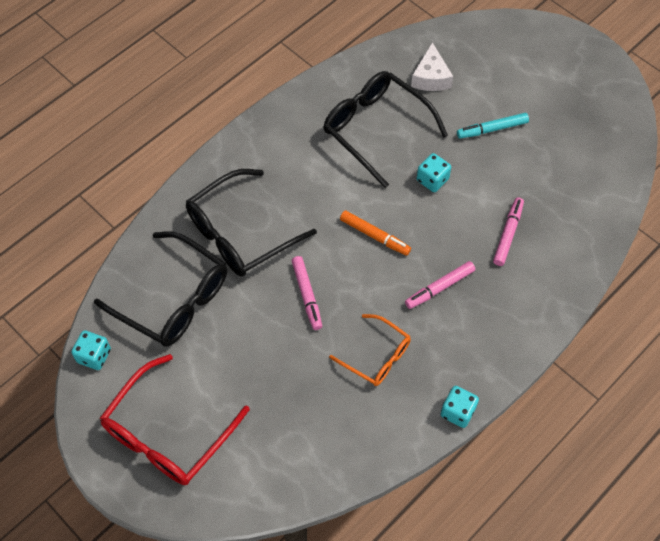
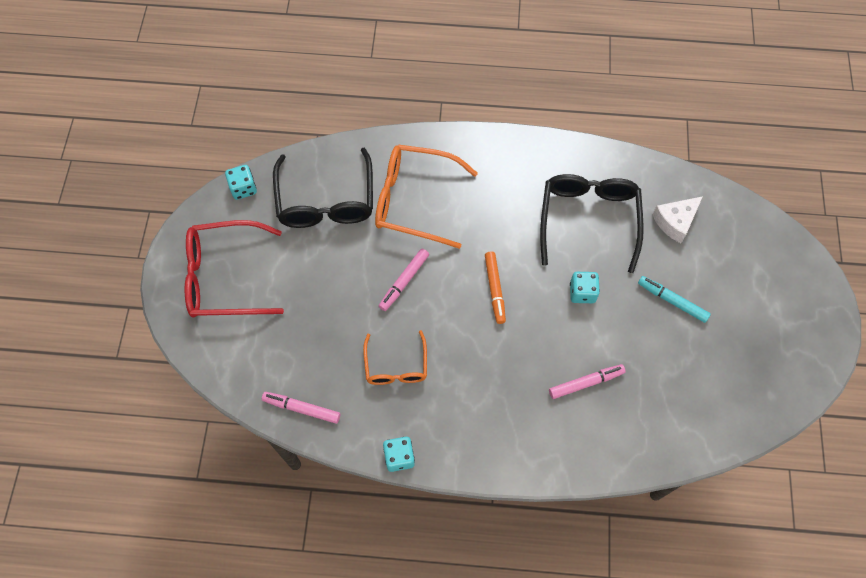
camera: 50 degrees right, 5 degrees up
black glasses [186,169,317,277] -> orange glasses [375,145,478,249]
pink marker [405,261,475,309] -> pink marker moved to [262,392,340,424]

